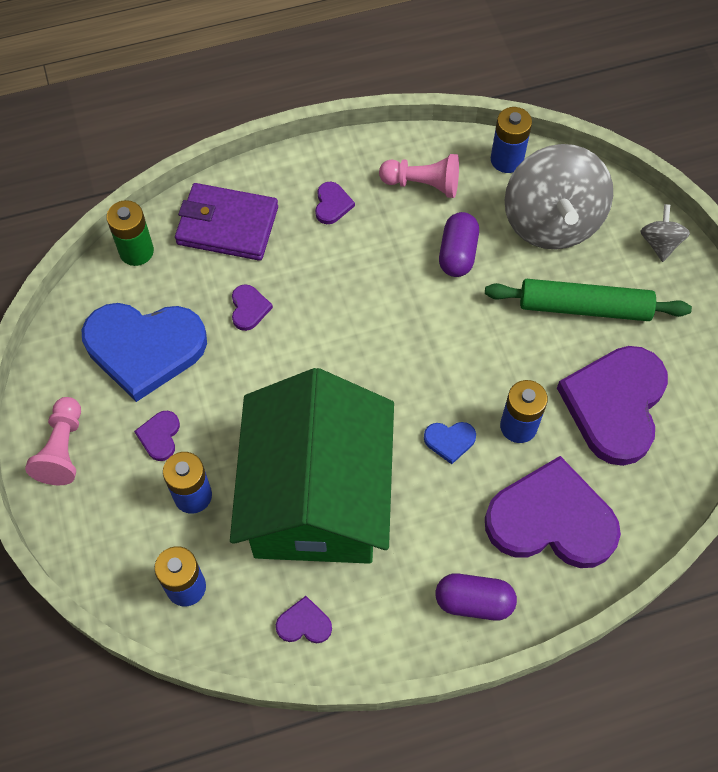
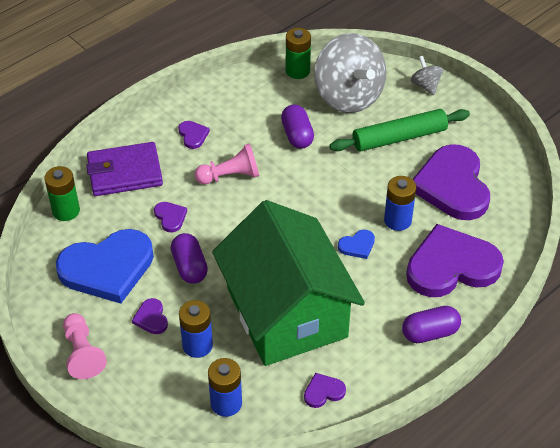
camera: 25 degrees left, 15 degrees down
pink pawn [379,154,459,198] -> pink pawn moved to [195,143,259,184]
blue battery [491,107,532,173] -> green battery [286,28,311,79]
none -> purple capsule [171,233,208,284]

